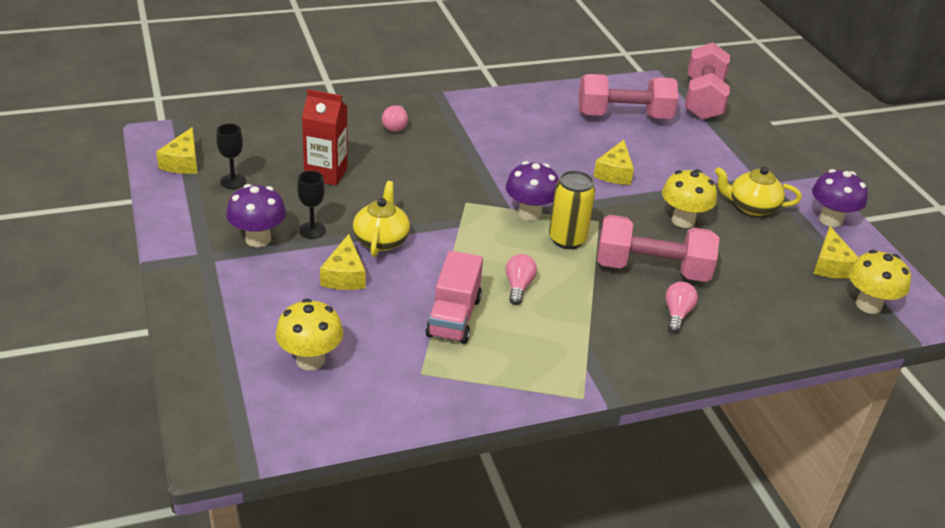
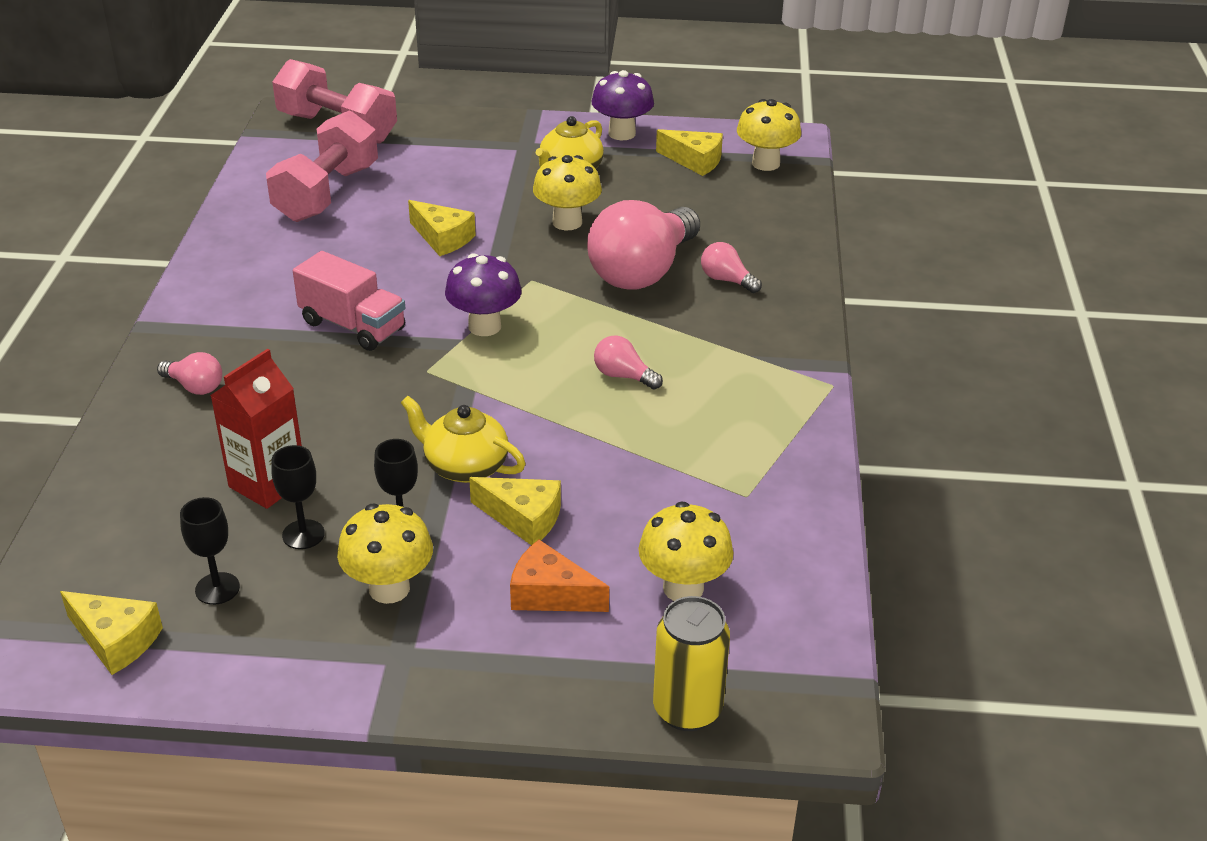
camera: 65 degrees left, 0 degrees up
purple mushroom [226,184,286,247] -> yellow mushroom [337,503,433,604]
pink truck [426,251,483,344] -> pink truck moved to [293,251,405,351]
yellow can [549,170,595,249] -> yellow can moved to [653,596,730,731]
pink dumbbell [597,215,719,282] -> pink light bulb [587,200,700,290]
none -> black goblet [272,445,325,549]
none -> orange cheese [510,540,609,612]

